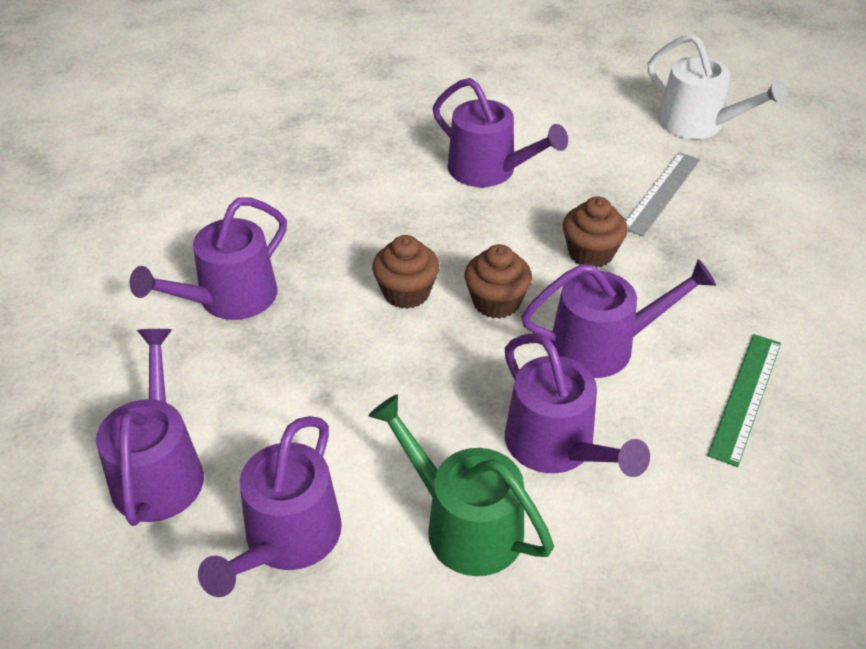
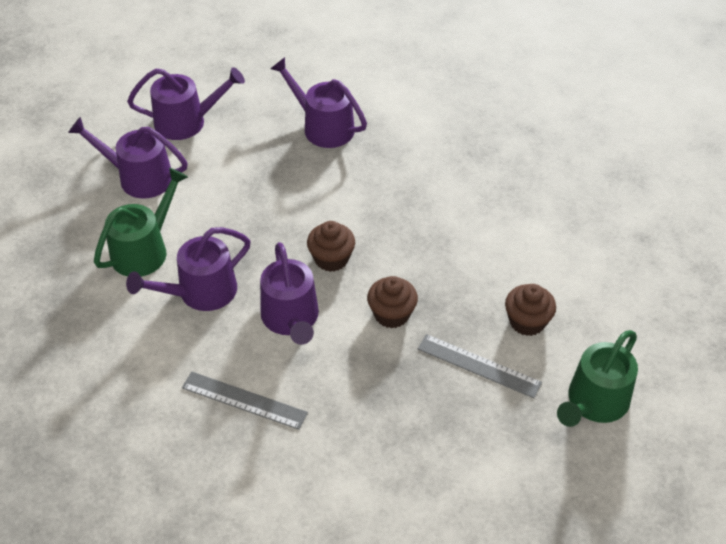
camera: 85 degrees right, 5 degrees up
brown cupcake [372,235,439,309] -> brown cupcake moved to [505,284,556,336]
purple watering can [433,78,568,187] -> none
white watering can [648,34,788,139] -> green watering can [557,330,638,427]
green ruler [707,334,781,467] -> grey ruler [182,372,308,430]

